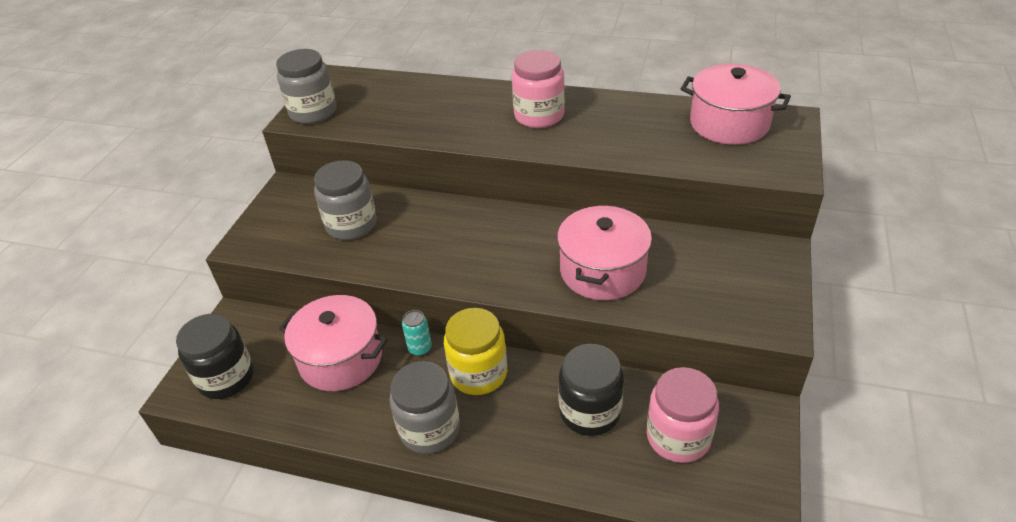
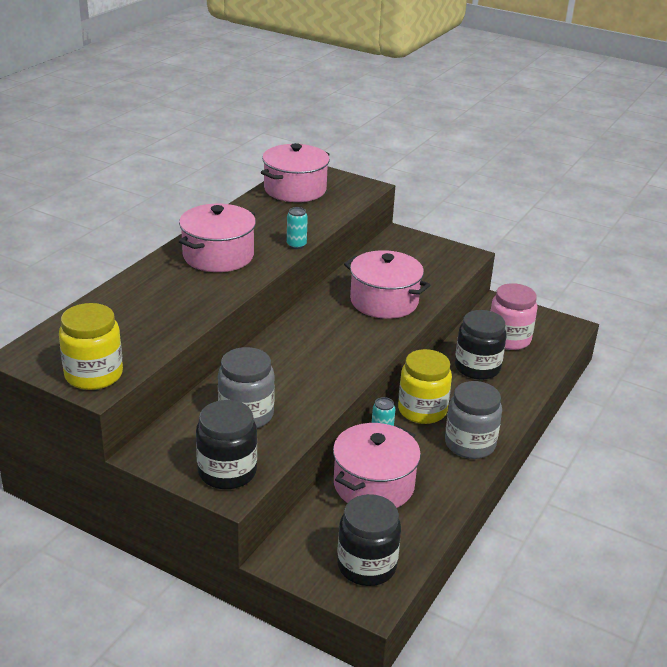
camera: 80 degrees left, 10 degrees down
grey jar [276,49,336,124] -> yellow jar [59,303,123,390]
pink jar [512,50,565,128] -> pink pot [179,204,256,272]
none -> black jar [196,400,257,489]
none -> turquoise can [287,207,308,249]

